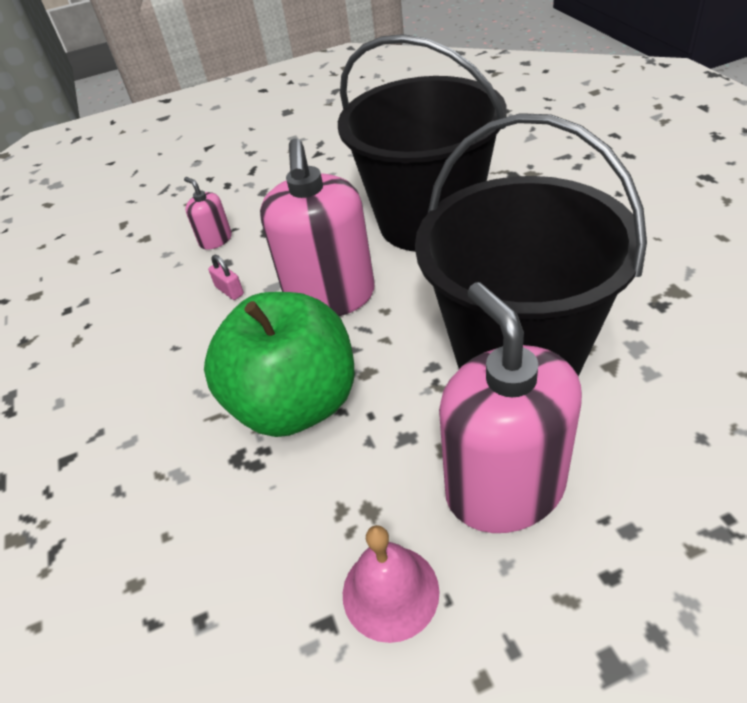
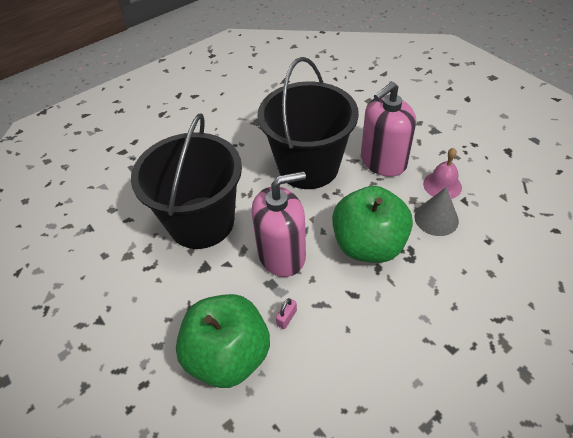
camera: 110 degrees left, 5 degrees up
pink soap dispenser [184,177,232,250] -> green apple [176,294,270,388]
none -> grey cone [414,187,459,236]

